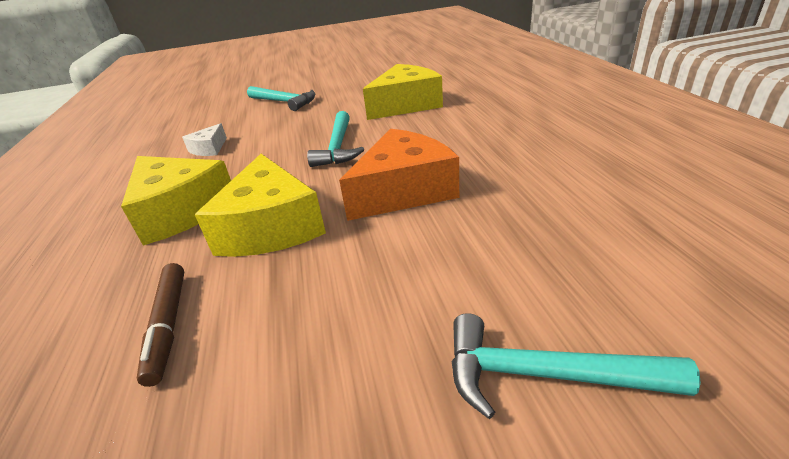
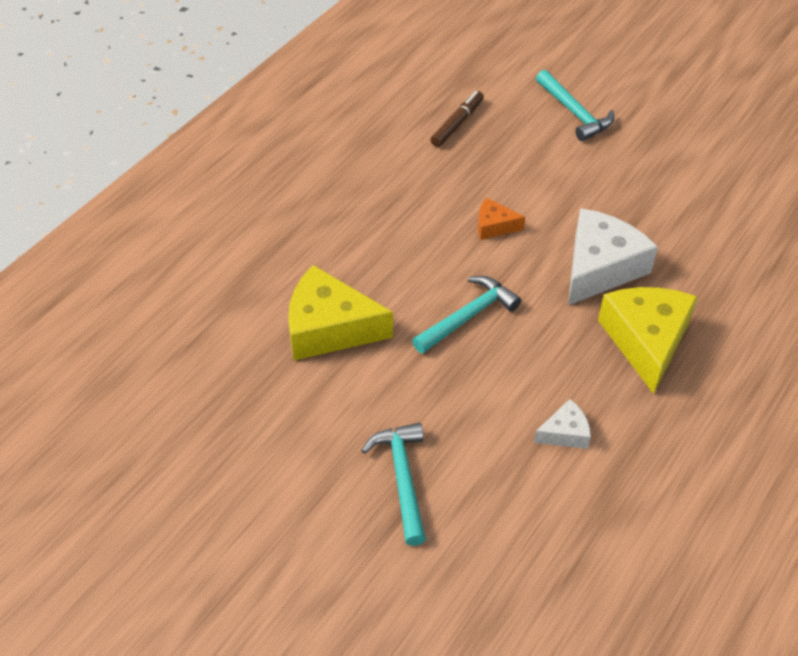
camera: 135 degrees left, 15 degrees up
brown marker [137,263,184,387] -> brown marker moved to [431,91,484,147]
yellow cheese [195,154,326,257] -> white cheese [568,208,658,305]
orange cheese [339,129,459,221] -> orange cheese [478,198,525,240], size x0.49

